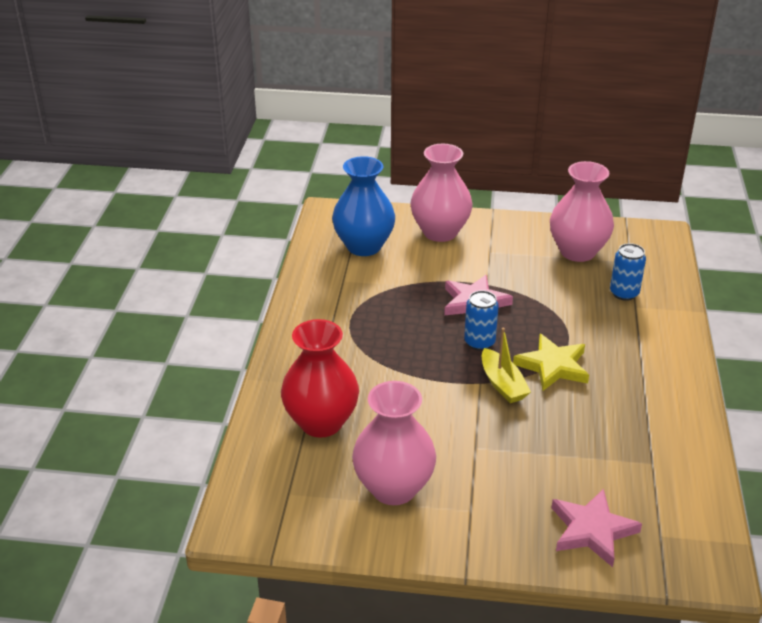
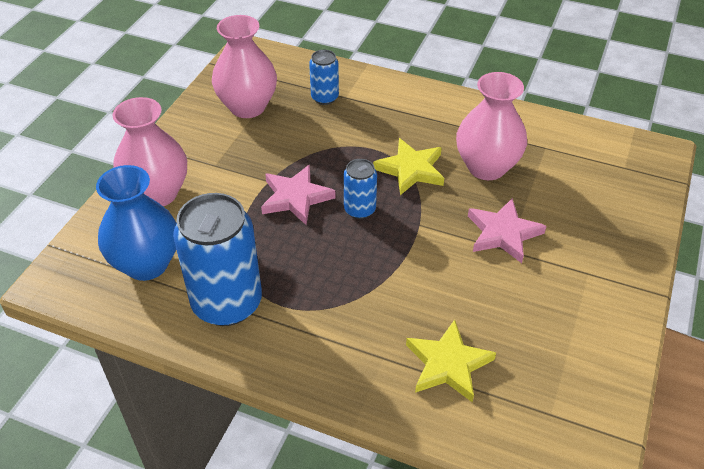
camera: 75 degrees left, 10 degrees up
red vase [281,319,359,438] -> yellow star [406,320,496,402]
pink vase [352,381,436,505] -> pink vase moved to [456,72,527,180]
yellow boat [482,328,531,403] -> none
pink star [551,489,642,567] -> pink star moved to [468,198,546,263]
none -> blue can [173,193,262,326]

